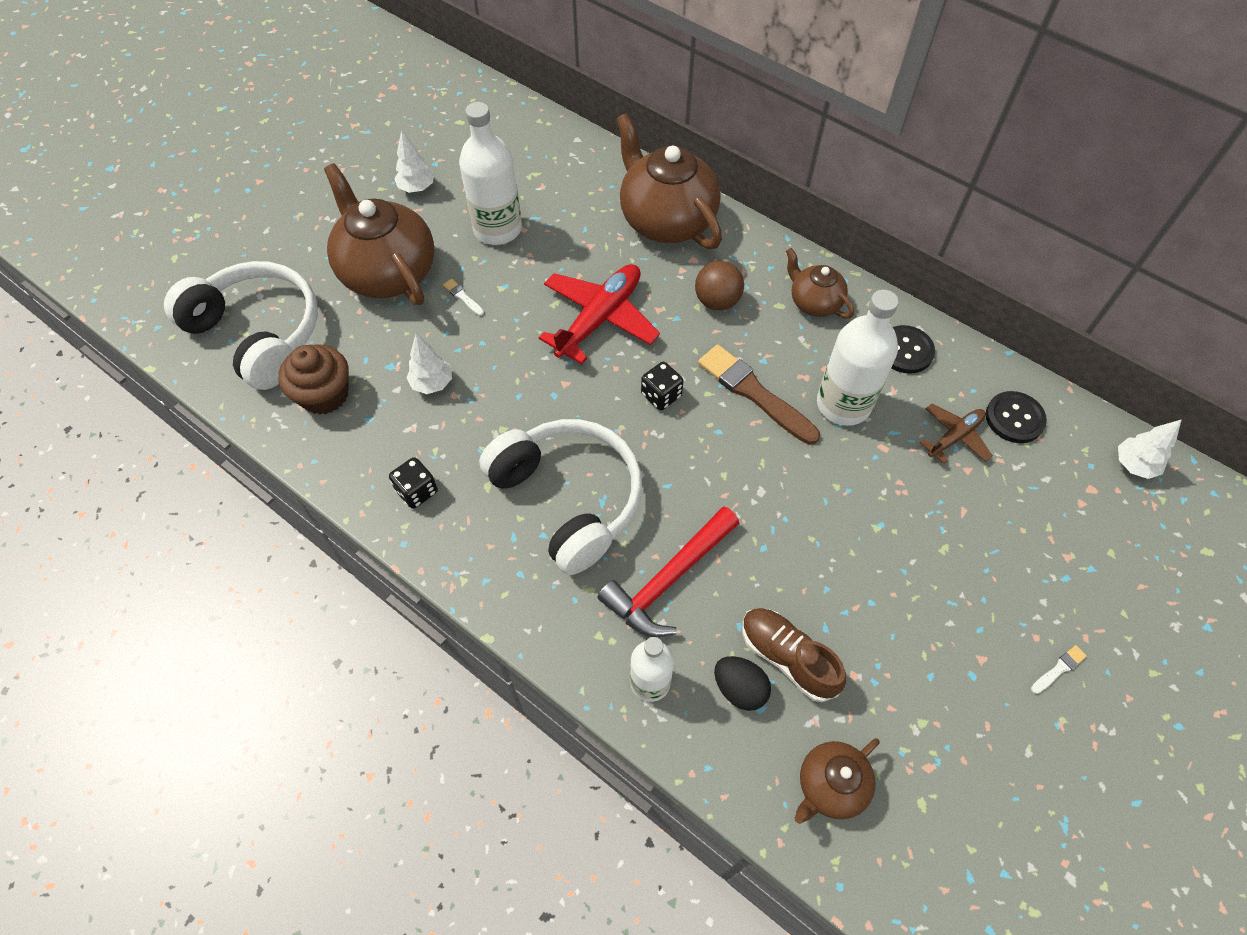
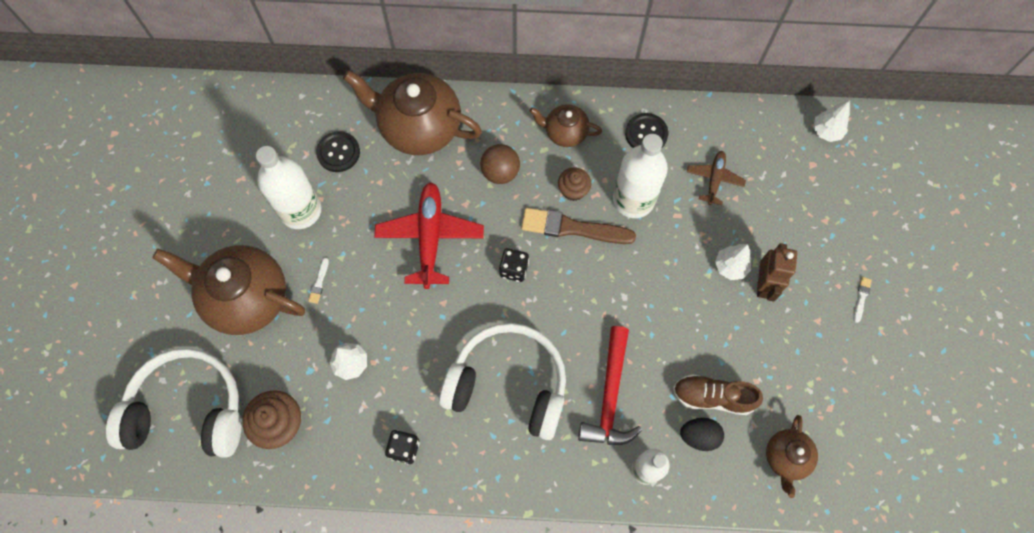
camera: 35 degrees left, 10 degrees up
white tree [394,130,434,193] -> white tree moved to [715,244,751,280]
white brush [443,279,484,316] -> white brush turned 90 degrees counterclockwise [308,258,329,304]
black button [986,391,1047,443] -> black button moved to [316,131,360,172]
none -> brown cupcake [558,167,591,201]
none -> brown robot [757,243,797,302]

